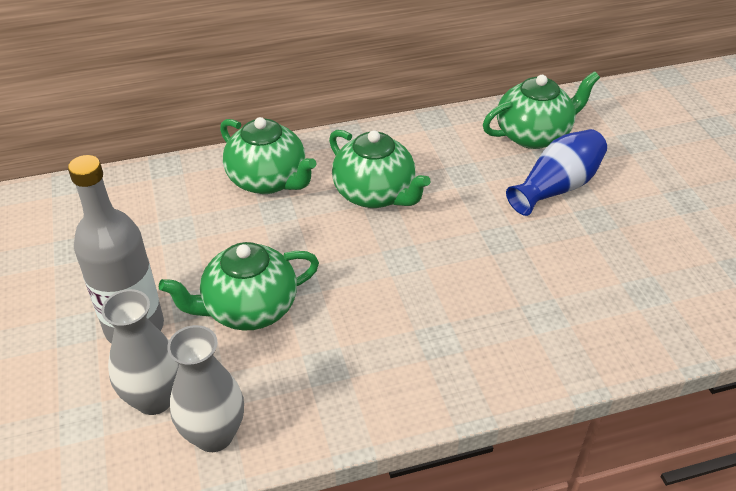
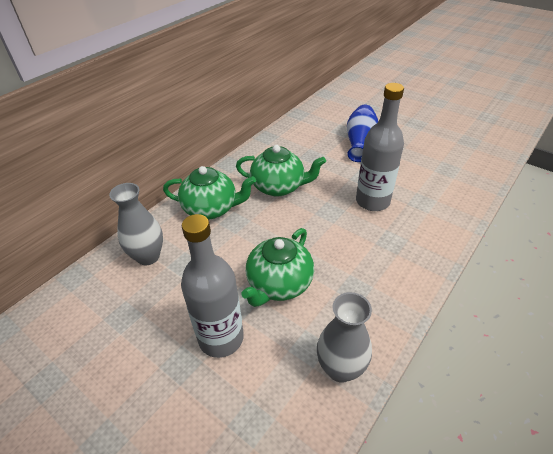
camera: 35 degrees left, 0 degrees up
grey vase [101,289,179,415] -> grey vase moved to [109,183,163,265]
green teapot [483,71,600,149] -> none
none -> grey bottle [356,83,404,211]

